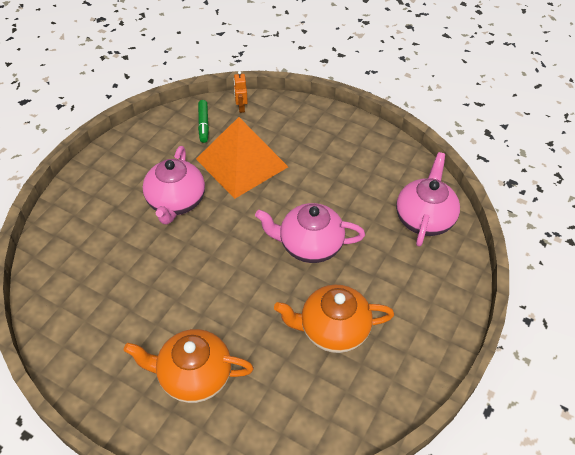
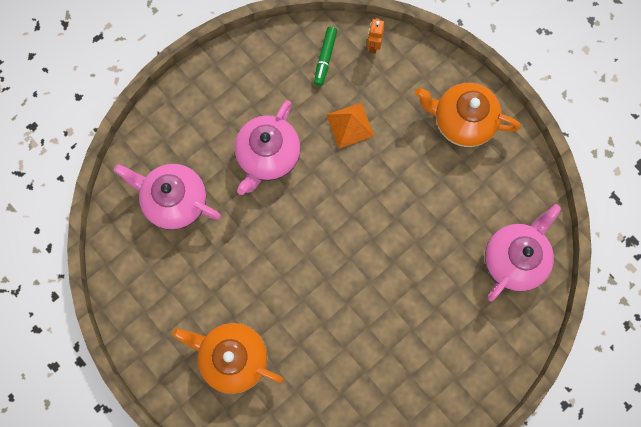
camera: 20 degrees right, 25 degrees up
orange pyramid [196,117,288,199] -> orange pyramid [326,103,374,148], size x0.51
pink teapot [255,203,365,263] -> pink teapot moved to [114,164,221,230]
orange teapot [274,284,394,353] -> orange teapot moved to [415,83,521,147]

